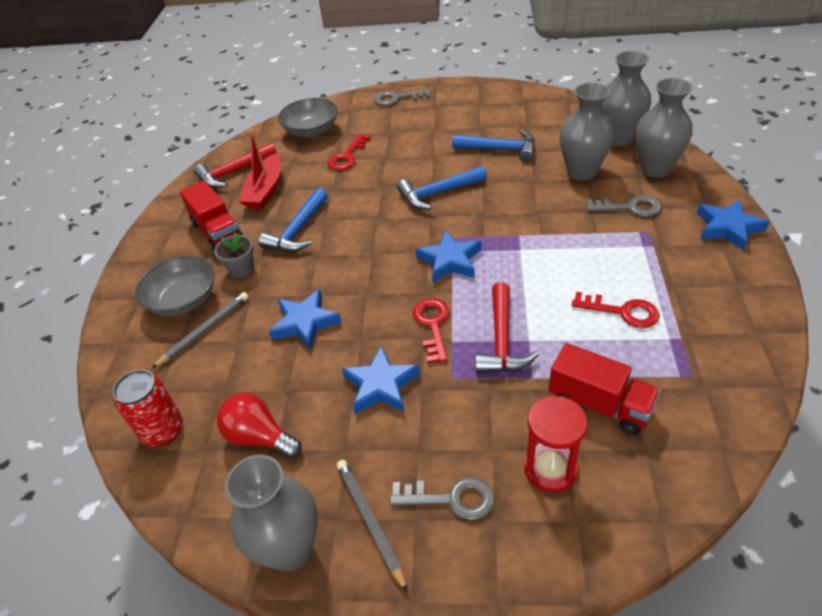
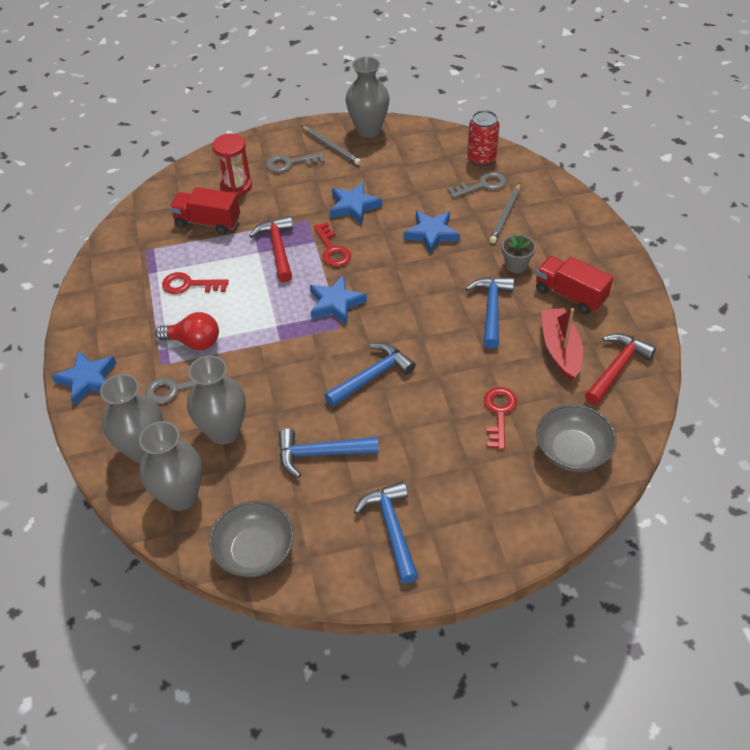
camera: 160 degrees right, 5 degrees up
grey bowl [135,256,215,316] -> grey bowl moved to [209,501,294,577]
red light bulb [217,393,302,458] -> red light bulb moved to [155,312,219,350]
grey key [374,89,430,106] -> grey key moved to [448,172,506,199]
none -> blue hammer [354,481,419,584]

